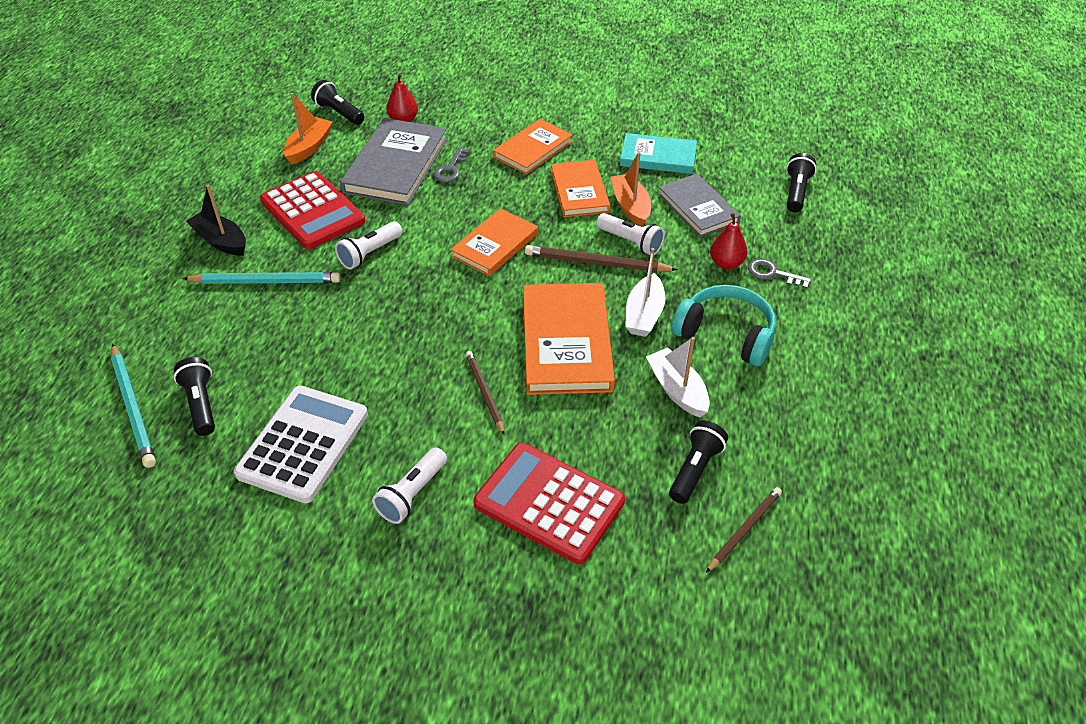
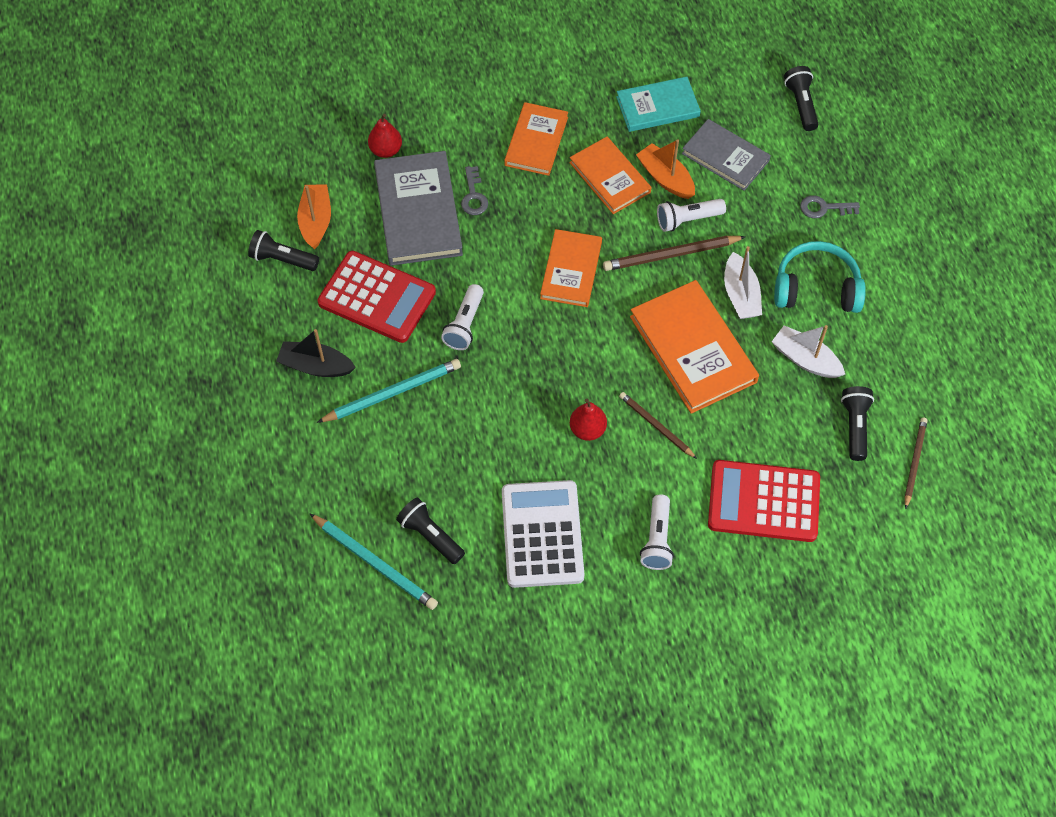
camera: 25 degrees left, 15 degrees up
black flashlight [311,80,364,125] -> black flashlight moved to [248,230,319,271]
white flashlight [596,213,665,255] -> white flashlight turned 150 degrees clockwise [657,199,726,232]
red pear [710,213,748,269] -> red pear moved to [570,398,607,441]

